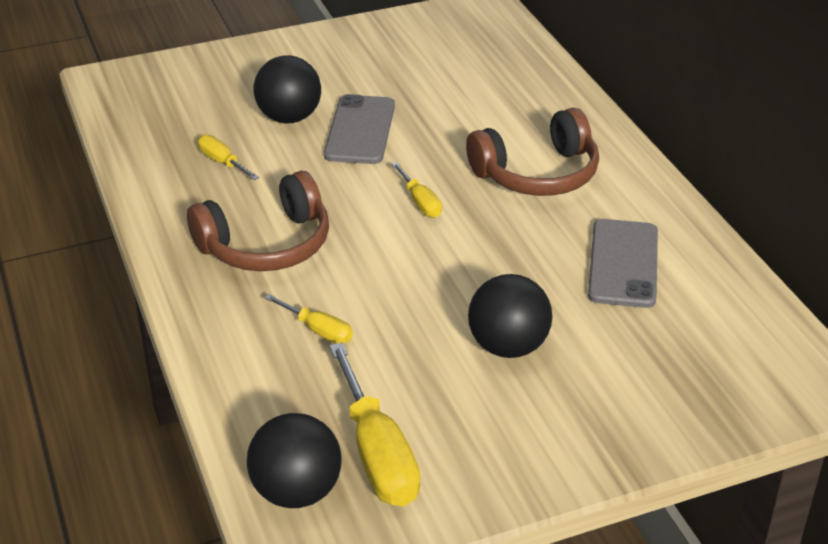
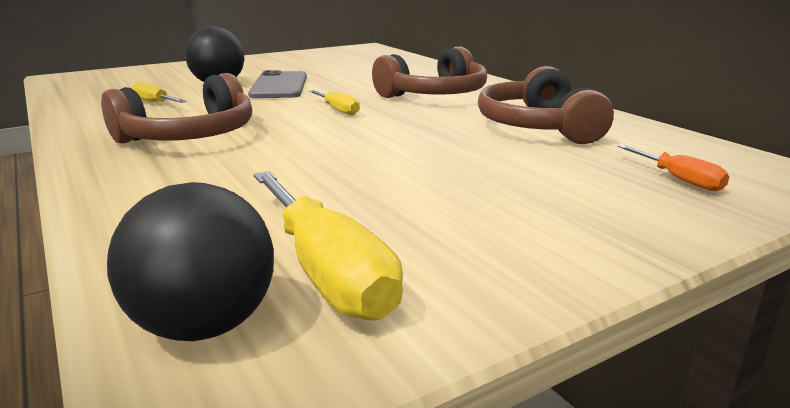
camera: 10 degrees left, 15 degrees down
yellow screwdriver [264,294,353,343] -> none
black ball [468,274,552,358] -> none
grey phone [588,219,658,308] -> brown headphones [478,66,614,144]
none -> orange screwdriver [618,145,729,191]

